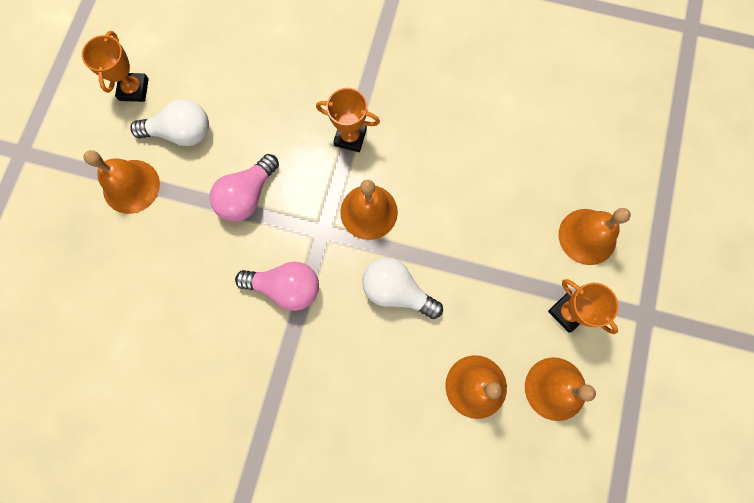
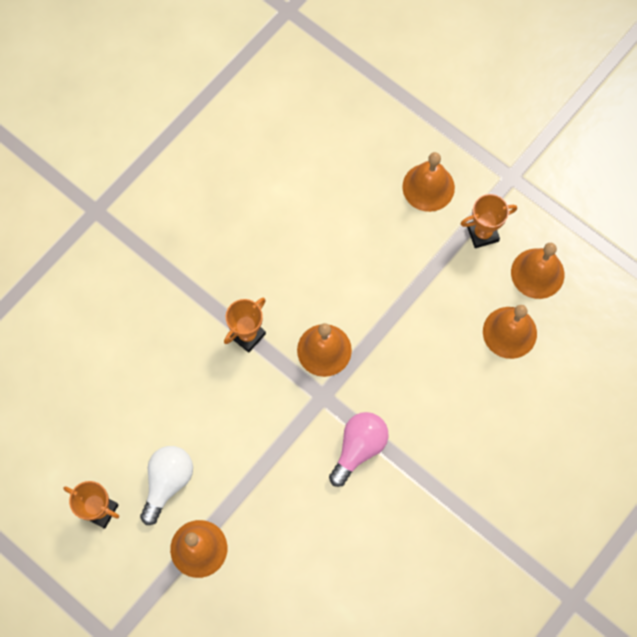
camera: 65 degrees left, 5 degrees down
pink light bulb [209,154,279,222] -> none
white light bulb [362,258,443,319] -> none

